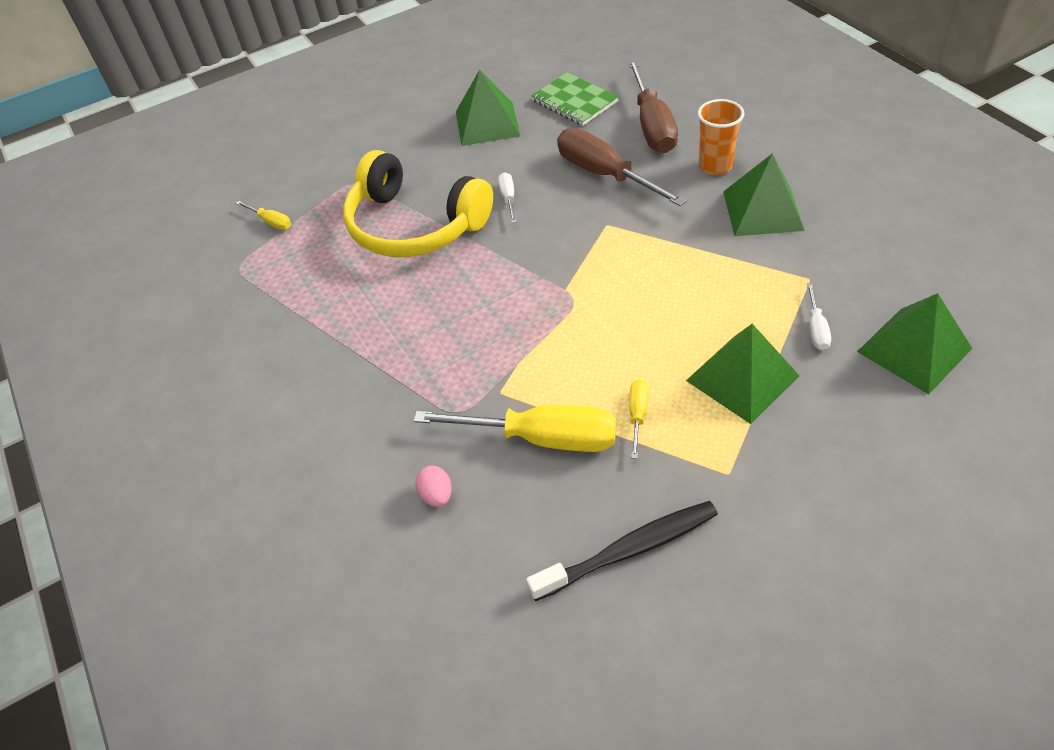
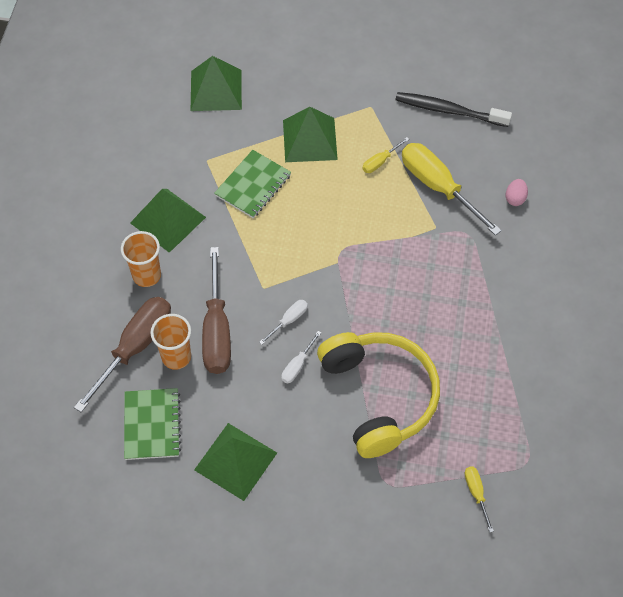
camera: 145 degrees left, 10 degrees up
white screwdriver [807,283,831,350] -> white screwdriver moved to [259,300,308,345]
none -> orange cup [150,314,191,370]
none -> green notebook [214,150,291,218]

